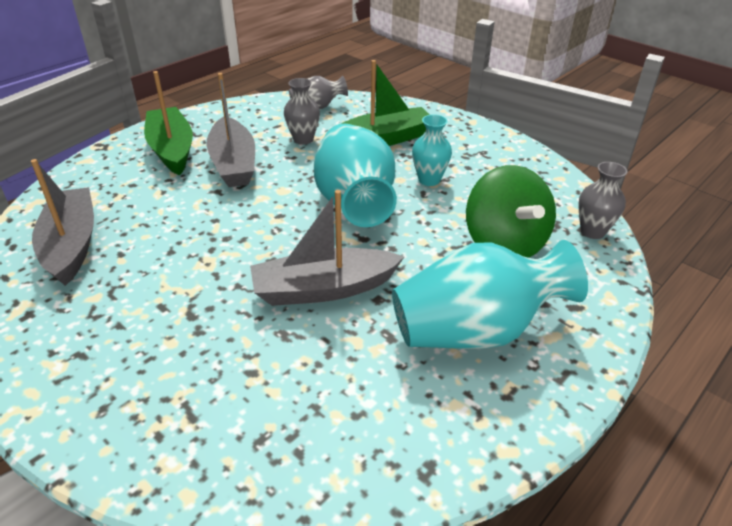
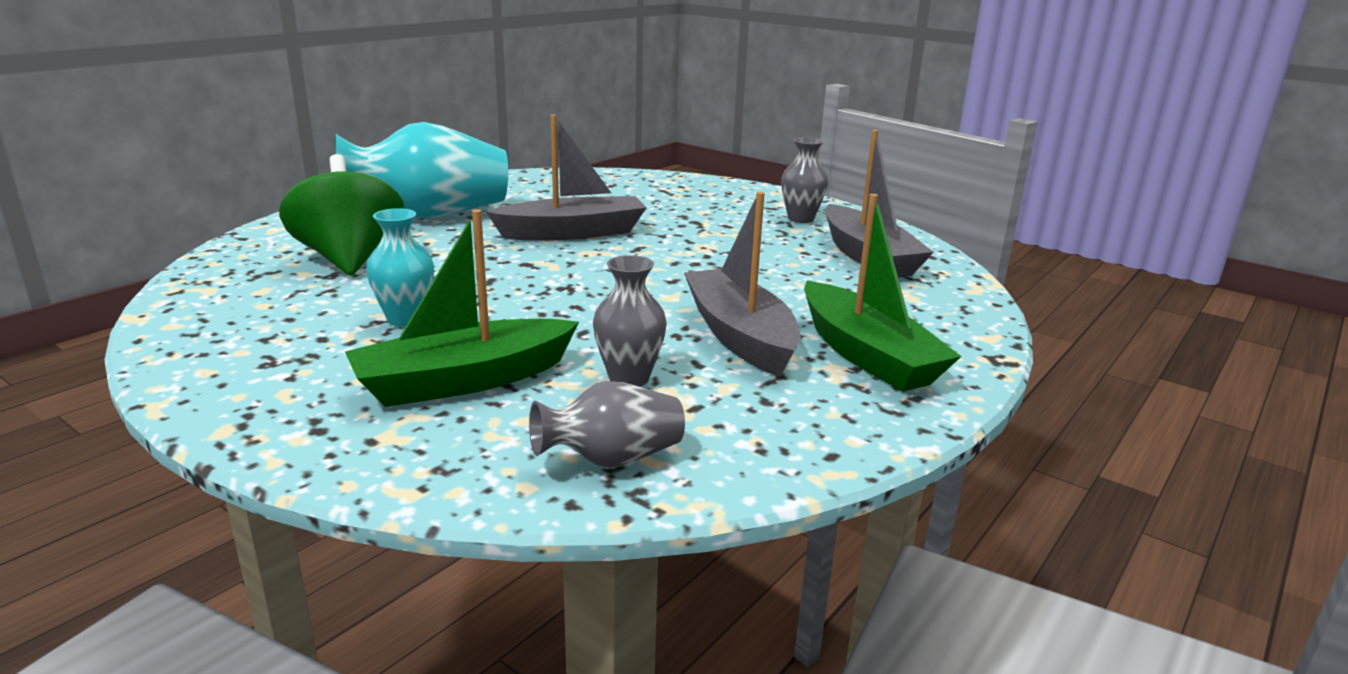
camera: 175 degrees right, 15 degrees down
turquoise vase [314,124,397,227] -> none
grey vase [578,162,627,239] -> grey vase moved to [781,137,828,223]

